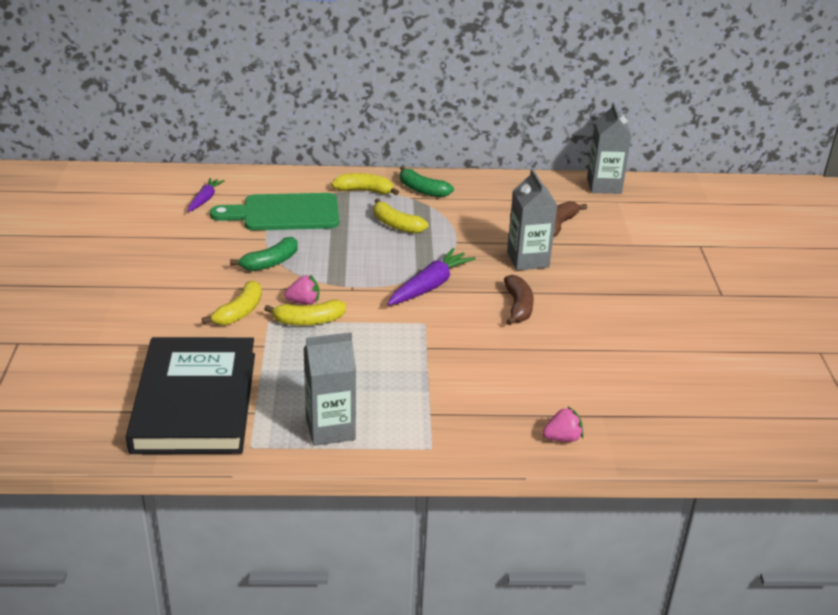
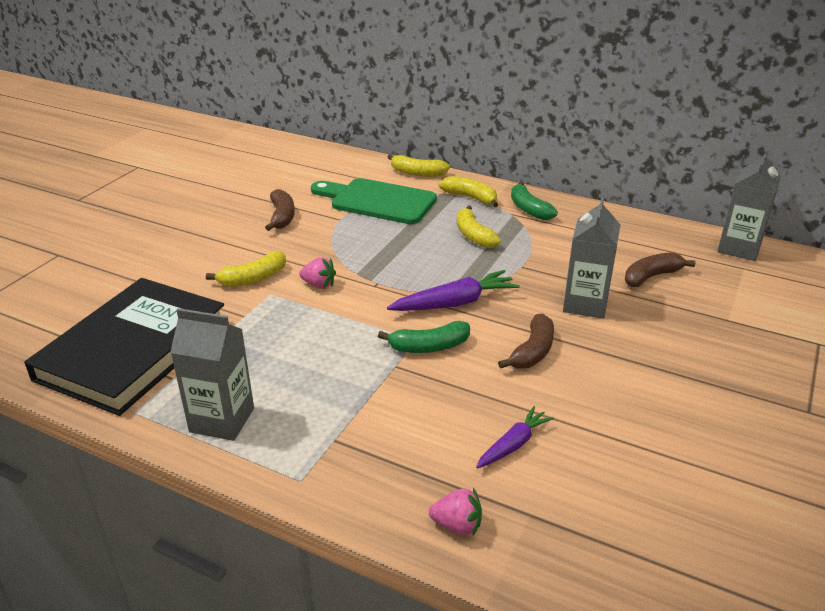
camera: 30 degrees right, 0 degrees up
purple carrot [188,178,225,212] -> purple carrot moved to [476,406,554,469]
green banana [230,237,298,271] -> green banana moved to [378,321,470,353]
yellow banana [264,300,346,326] -> yellow banana moved to [388,154,450,177]
none -> brown banana [265,189,295,231]

